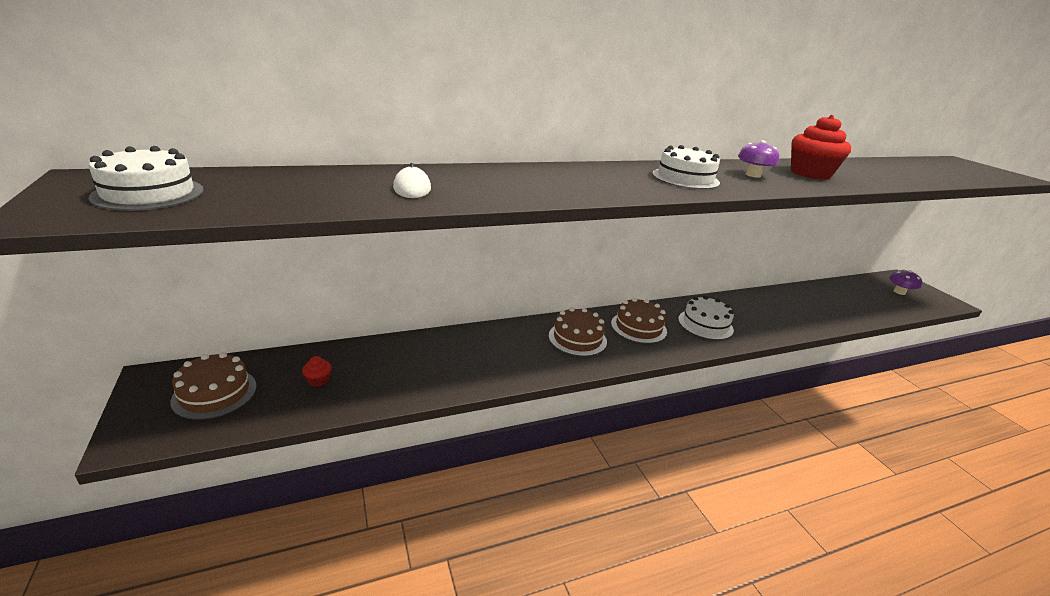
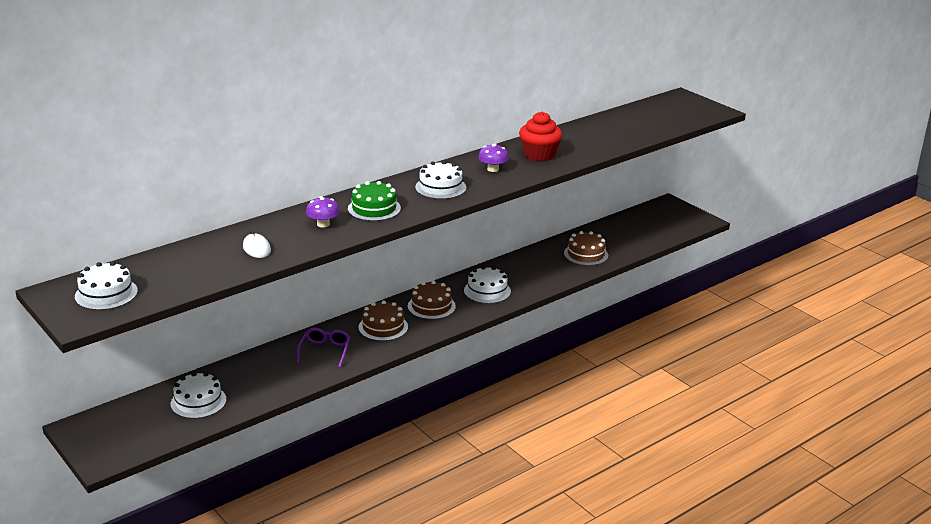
camera: 15 degrees left, 0 degrees up
brown cake [171,352,257,420] -> brown cake moved to [564,231,608,266]
red cupcake [302,356,332,387] -> white cake [171,372,226,419]
purple mushroom [889,269,922,295] -> purple mushroom moved to [306,196,340,227]
none -> purple glasses [297,328,350,367]
none -> green cake [348,181,401,221]

